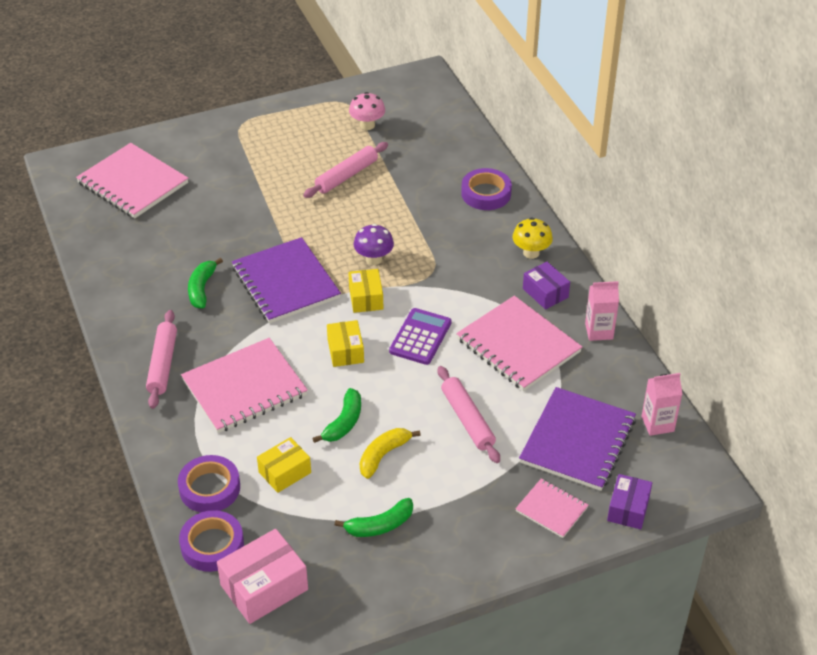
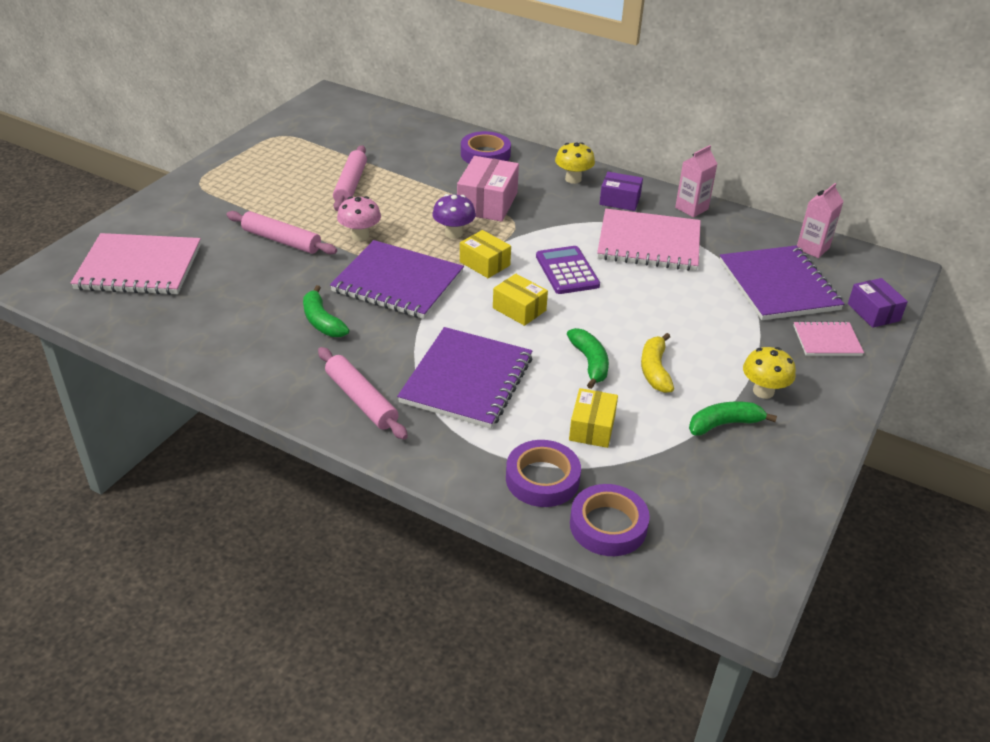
camera: 40 degrees left, 5 degrees down
pink notebook [181,338,308,433] -> purple notebook [397,327,532,429]
pink box [217,529,308,624] -> pink box moved to [457,156,519,222]
green banana [335,498,413,537] -> green banana turned 135 degrees counterclockwise [689,401,777,436]
pink mushroom [349,92,385,130] -> pink mushroom moved to [337,196,381,241]
pink rolling pin [438,366,500,463] -> pink rolling pin moved to [226,211,337,255]
none -> yellow mushroom [743,347,796,399]

